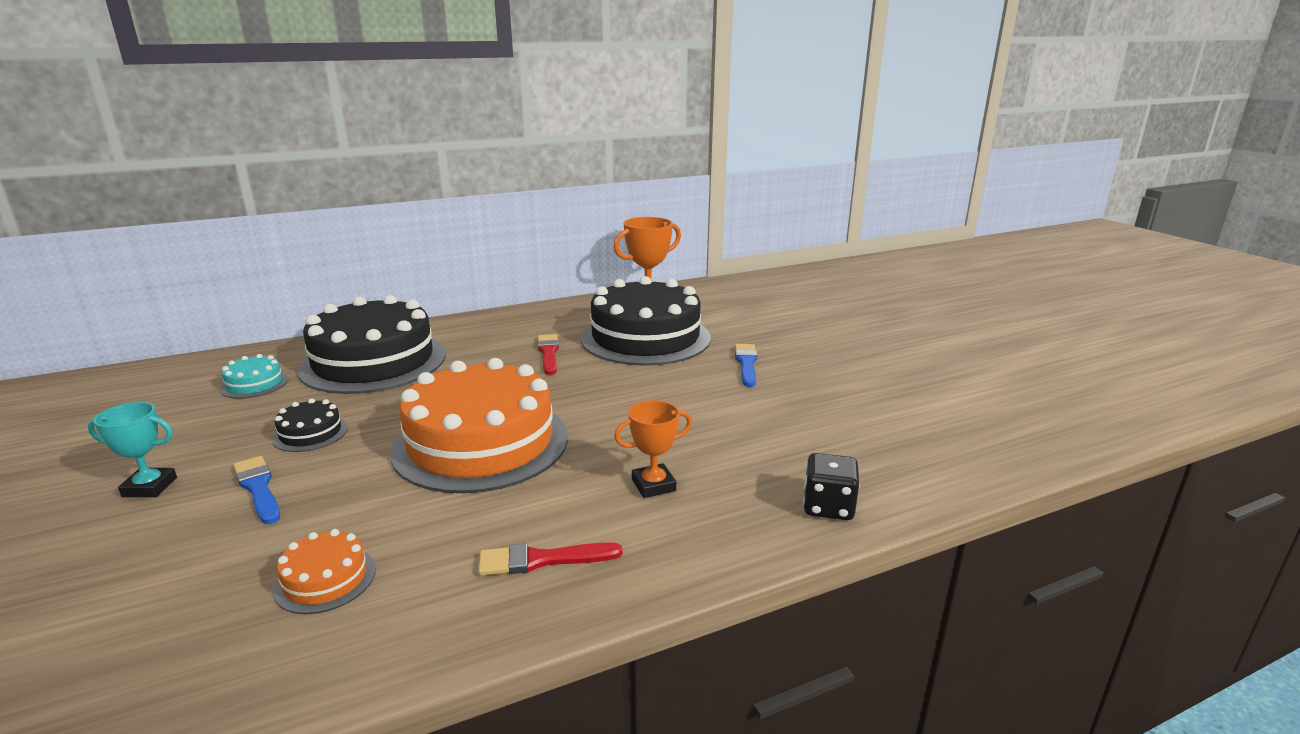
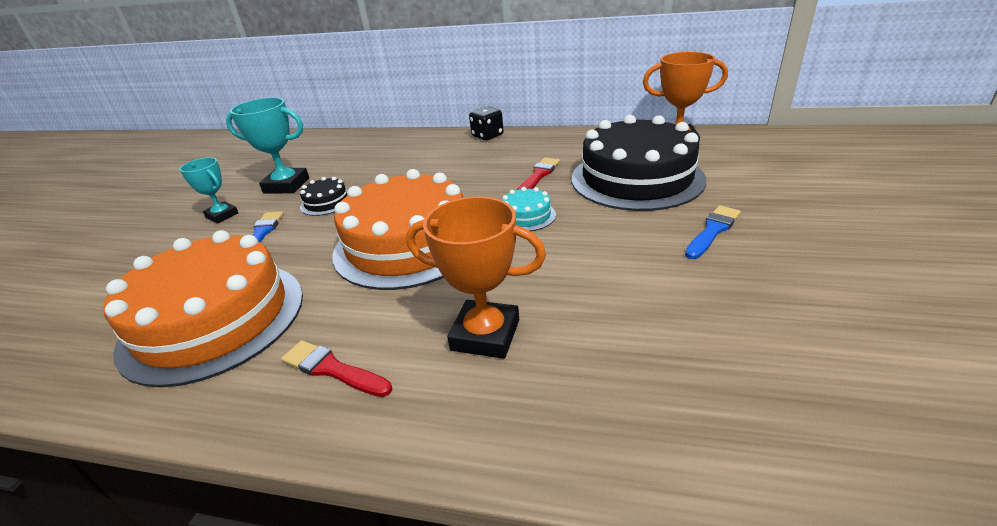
camera: 40 degrees right, 10 degrees up
turquoise cake [220,354,289,399] -> turquoise cake moved to [502,187,556,231]
orange cake [273,529,376,614] -> orange cake [104,230,303,388], size x2.42
black cake [297,295,446,394] -> none
orange trophy [614,400,692,498] -> orange trophy [406,197,546,359], size x1.59
black dice [803,453,860,520] -> black dice moved to [469,106,504,140]
none -> turquoise trophy [226,97,309,193]

